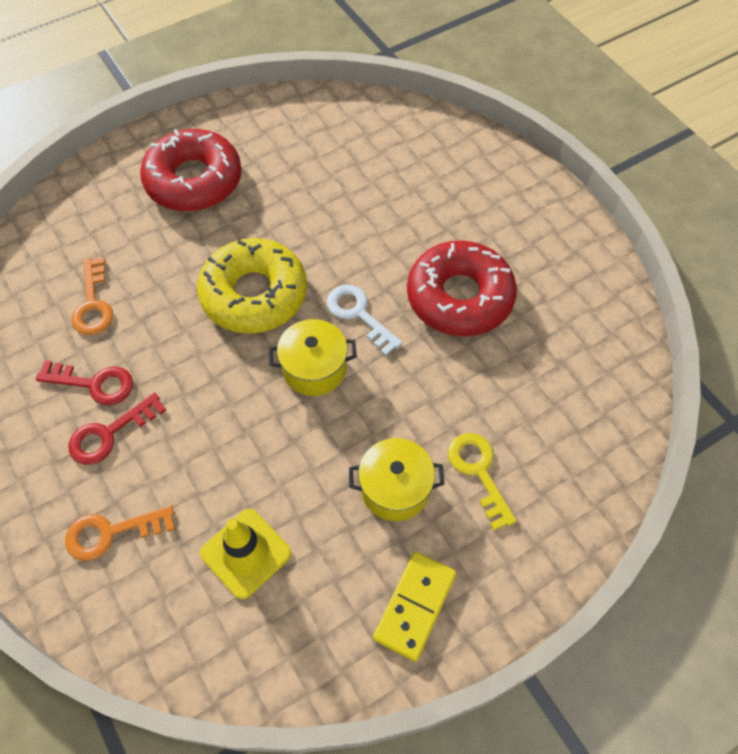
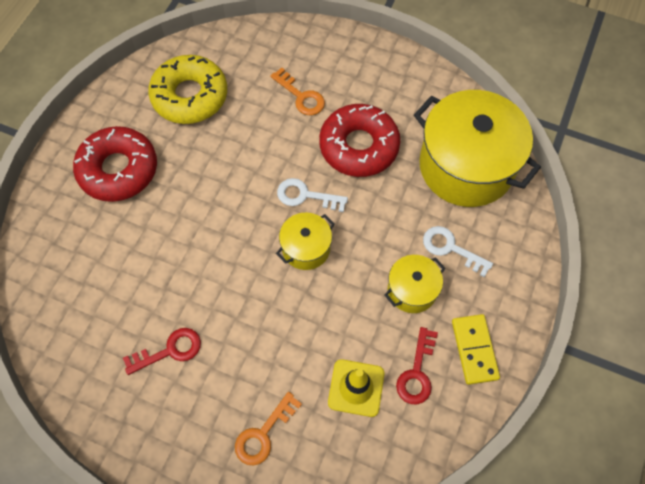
camera: 35 degrees left, 5 degrees up
red key [68,393,166,465] -> red key moved to [396,327,438,404]
orange key [71,257,113,335] -> orange key moved to [270,67,325,115]
yellow donut [197,238,307,334] -> yellow donut moved to [148,55,227,124]
yellow key [448,433,516,530] -> white key [423,226,493,277]
none -> yellow pot [414,90,541,207]

